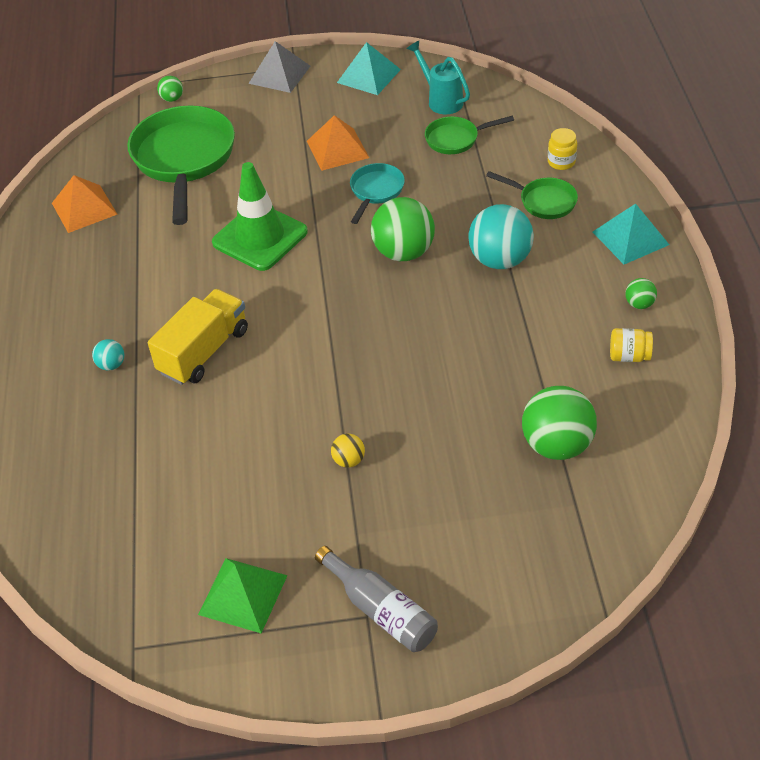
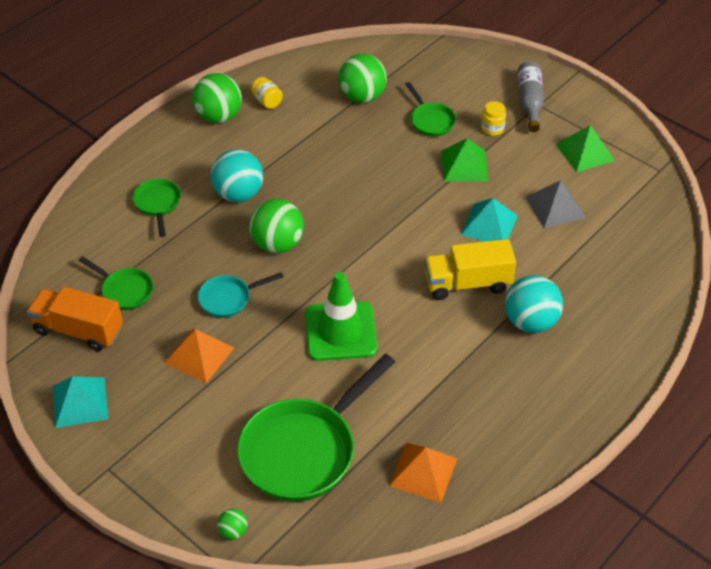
camera: 135 degrees left, 0 degrees up
turquoise ball [92,339,124,371] -> turquoise ball [505,275,563,333], size x2.15
grey pyramid [248,41,310,93] -> grey pyramid moved to [526,180,586,228]
yellow ball [331,434,365,468] -> green pyramid [441,139,488,181]
turquoise watering can [407,41,470,114] -> orange truck [27,286,123,351]
yellow jar [548,128,577,170] -> yellow jar moved to [481,101,506,136]
turquoise pyramid [593,203,669,264] -> turquoise pyramid moved to [460,198,518,242]
green ball [625,278,657,309] -> green ball [192,73,242,123], size x2.15
none -> green pan [405,82,456,137]

